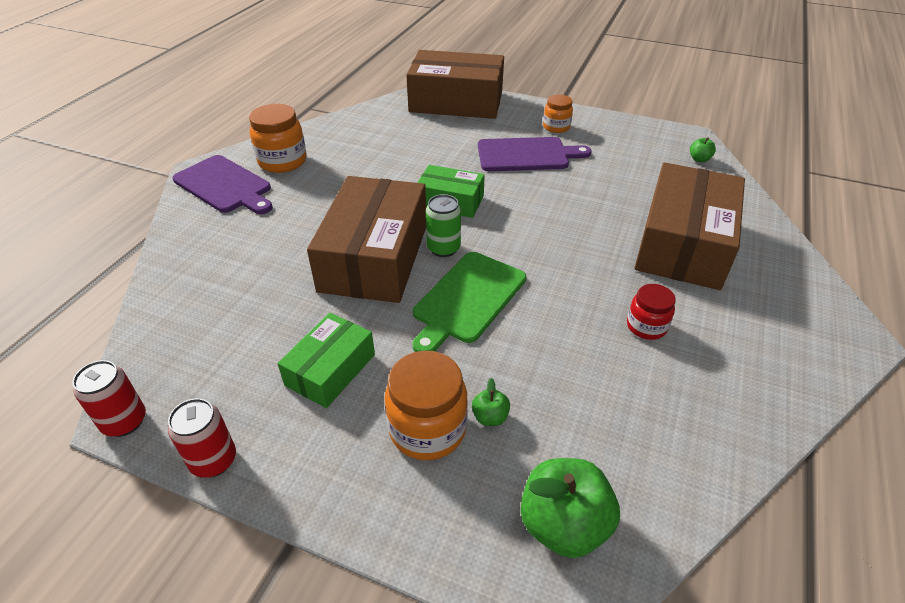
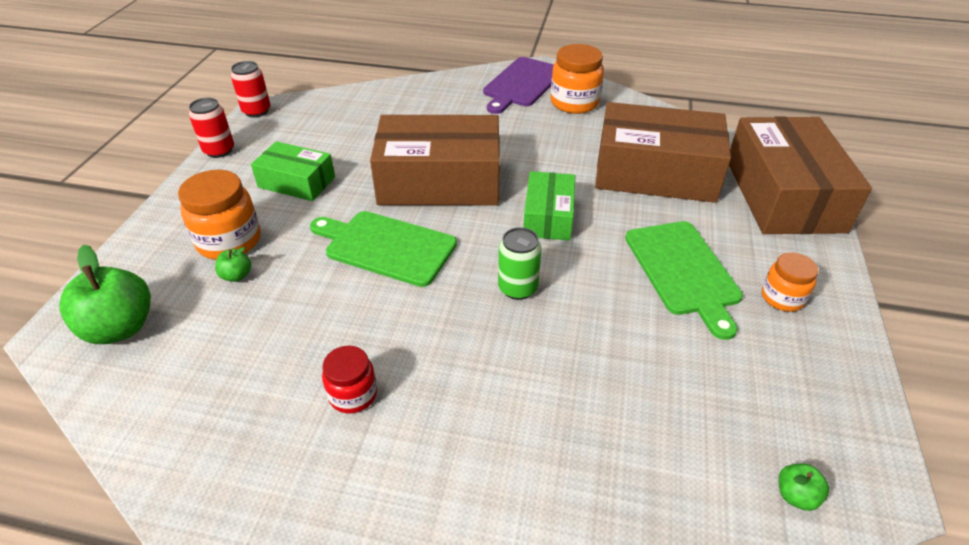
camera: 80 degrees right, 0 degrees up
green can [426,194,461,257] -> green can moved to [498,227,541,300]
purple cutting board [478,137,592,171] -> green cutting board [625,221,743,340]
brown box [634,162,745,290] -> brown box moved to [595,102,731,203]

